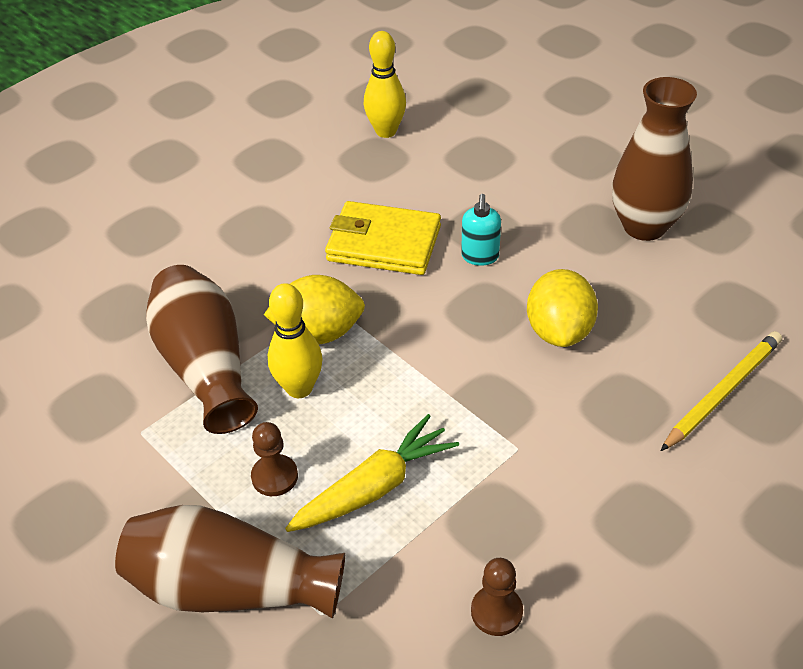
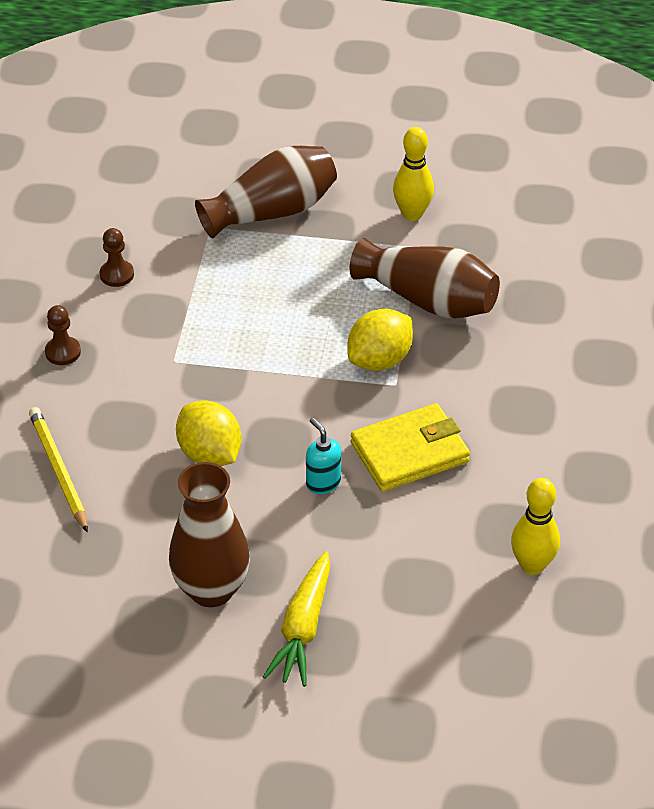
camera: 140 degrees right, 0 degrees up
brown pawn [251,422,298,496] -> brown pawn moved to [45,305,81,365]
yellow bowling pin [268,283,323,398] -> yellow bowling pin moved to [393,127,434,221]
yellow carrot [285,414,459,532] -> yellow carrot moved to [263,551,330,687]
yellow pencil [661,331,782,451] -> yellow pencil turned 150 degrees clockwise [29,407,88,533]

